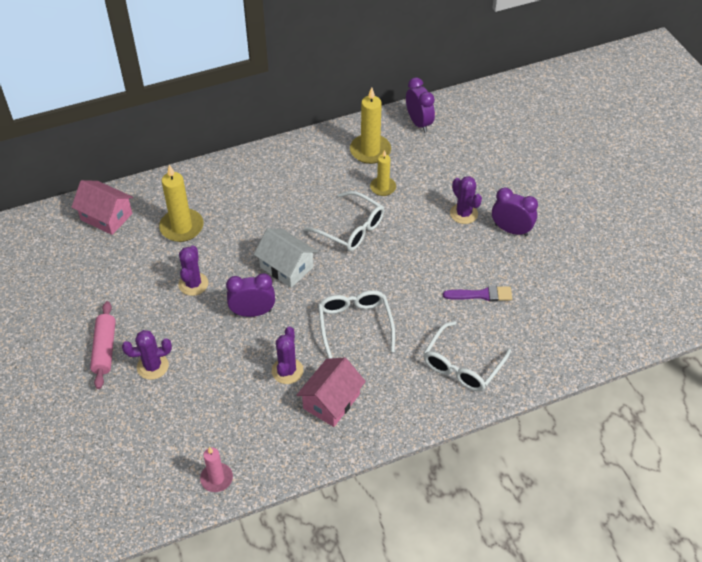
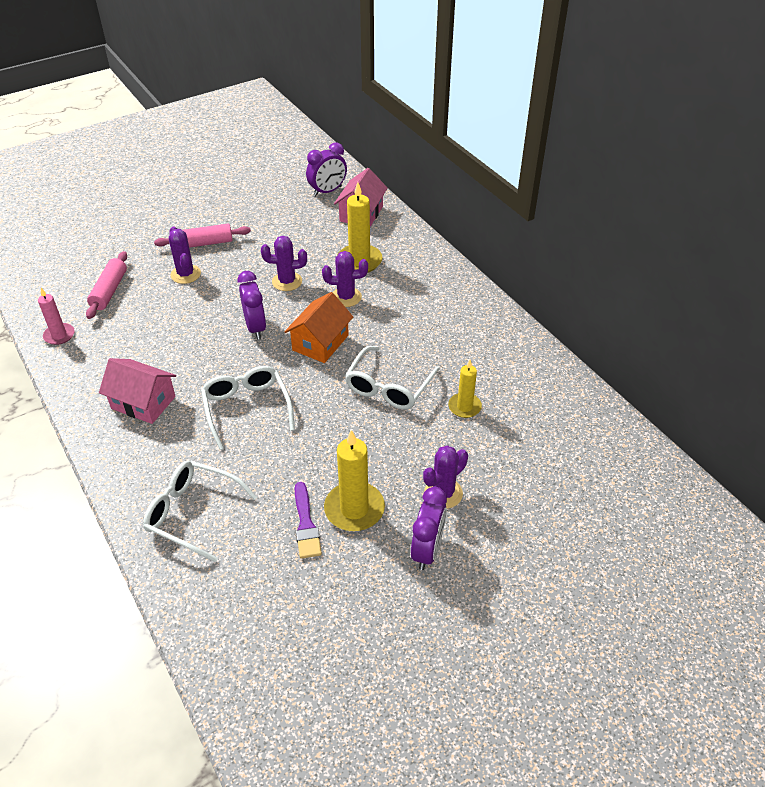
camera: 80 degrees right, 5 degrees down
white house [254,228,318,288] -> orange house [285,292,353,363]
purple cactus [272,327,304,384] -> purple cactus moved to [322,251,368,307]
white glasses [318,290,395,359] -> white glasses turned 90 degrees counterclockwise [201,366,295,450]
yellow candle [350,87,391,164] -> yellow candle moved to [324,430,385,531]
purple clock [406,77,435,132] -> purple clock moved to [306,142,347,196]
none -> pink rolling pin [86,251,127,319]

